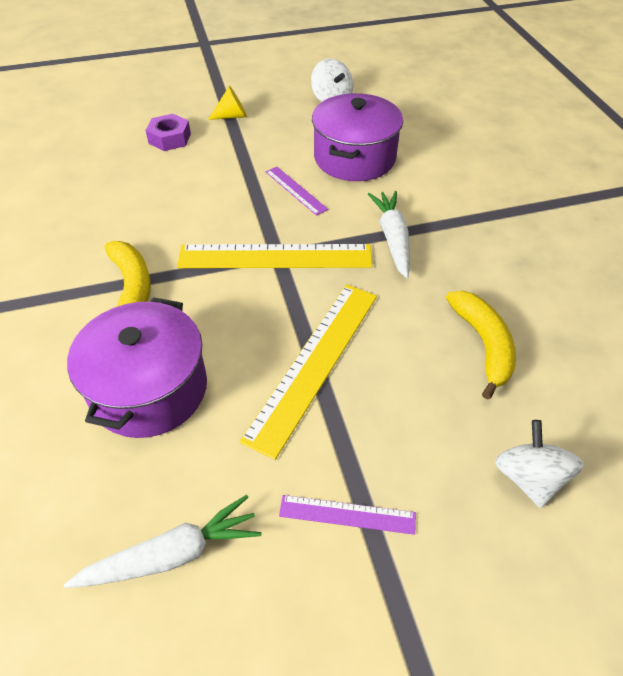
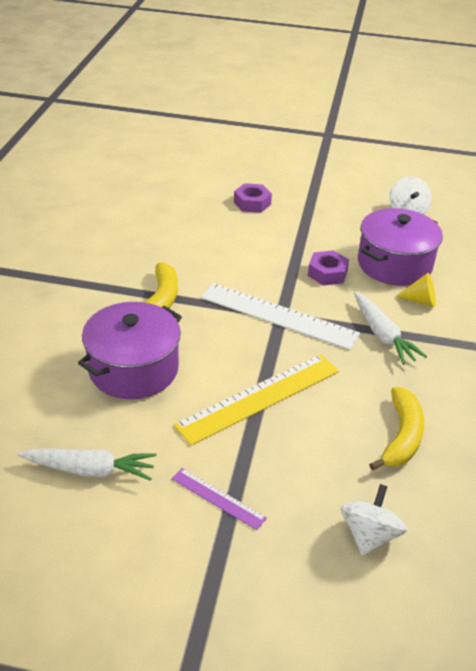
camera: 25 degrees right, 10 degrees down
yellow ruler [177,244,373,268] -> white ruler [201,283,360,350]
yellow cone [208,86,247,120] -> yellow cone moved to [395,273,436,307]
purple ruler [266,167,328,216] -> purple nut [308,250,349,286]
white carrot [368,191,410,278] -> white carrot turned 135 degrees clockwise [354,292,427,365]

